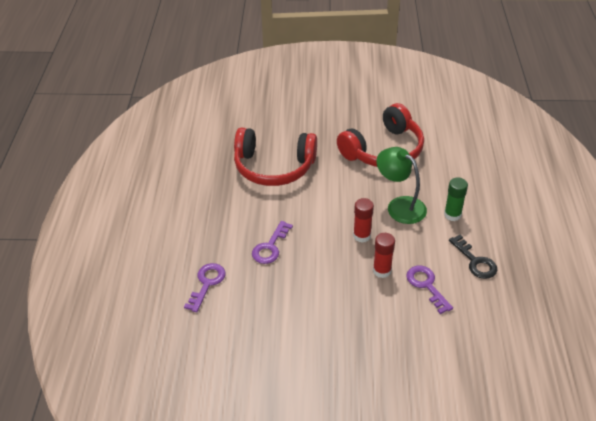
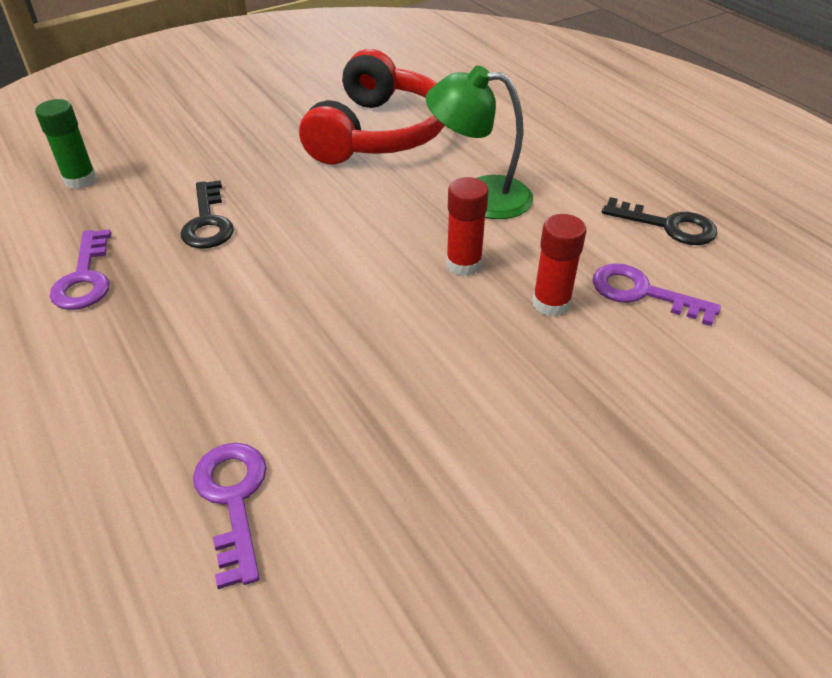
camera: 35 degrees left, 0 degrees up
red headphones [234,128,317,186] -> black key [181,180,234,249]
purple key [252,221,293,264] -> purple key moved to [49,229,111,310]
green glue stick [444,177,468,221] -> green glue stick moved to [35,99,97,189]

